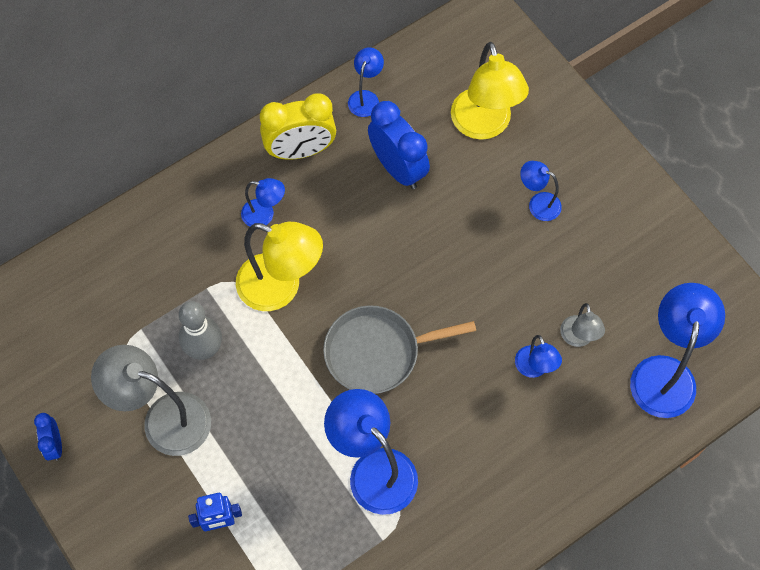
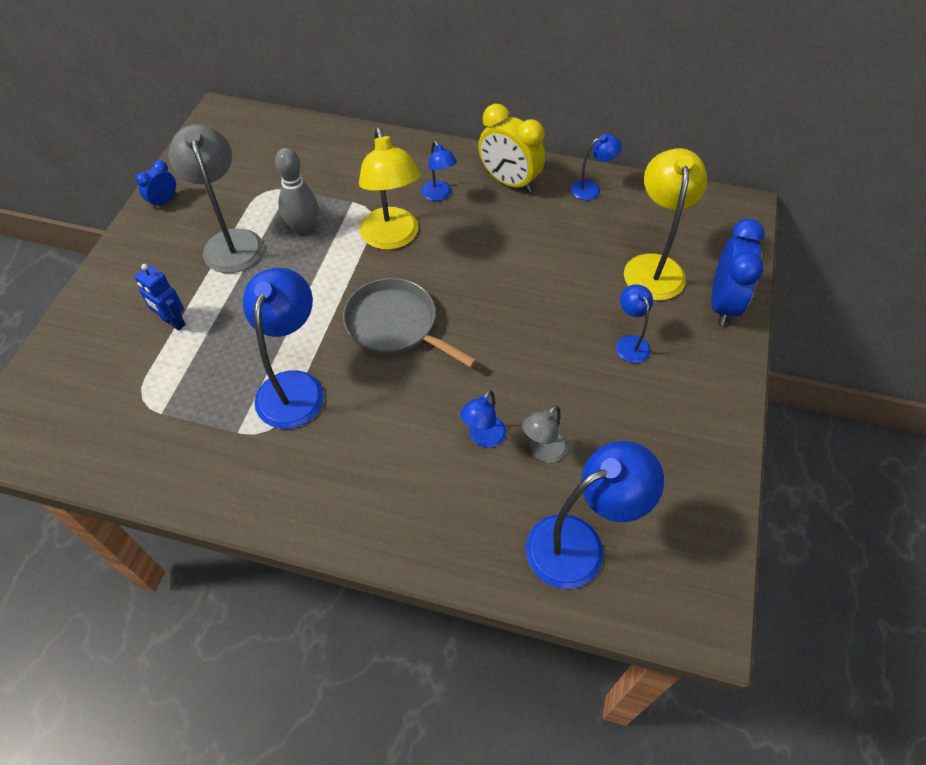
camera: 50 degrees right, 10 degrees down
blue clock [368,101,430,189] -> blue clock moved to [711,219,765,326]
yellow lamp [451,42,529,140] -> yellow lamp turned 150 degrees clockwise [624,148,707,300]

